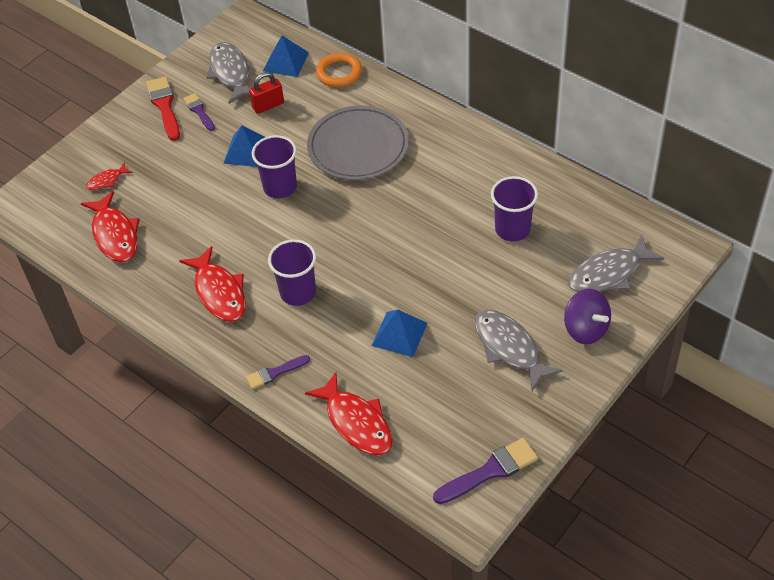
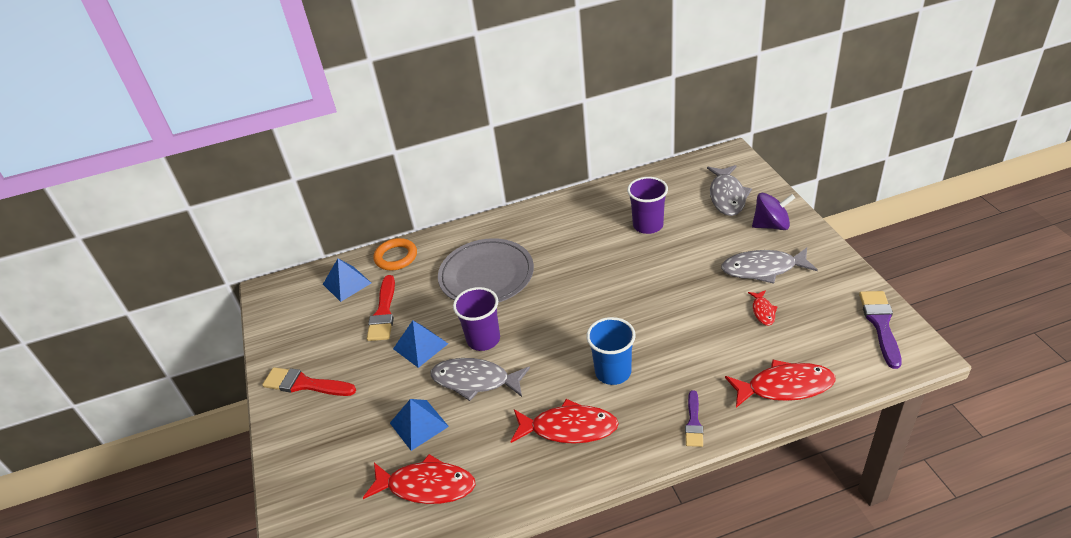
camera: 55 degrees left, 10 degrees down
red fish [86,163,133,190] -> red fish moved to [748,290,778,326]
purple brush [183,93,215,131] -> none
grey fish [206,42,250,104] -> grey fish moved to [430,358,530,401]
red padlock [249,72,284,114] -> red brush [367,275,395,341]
purple cup [268,239,316,306] -> blue cup [586,317,636,385]
blue pyramid [372,310,428,357] -> blue pyramid moved to [390,399,449,451]

